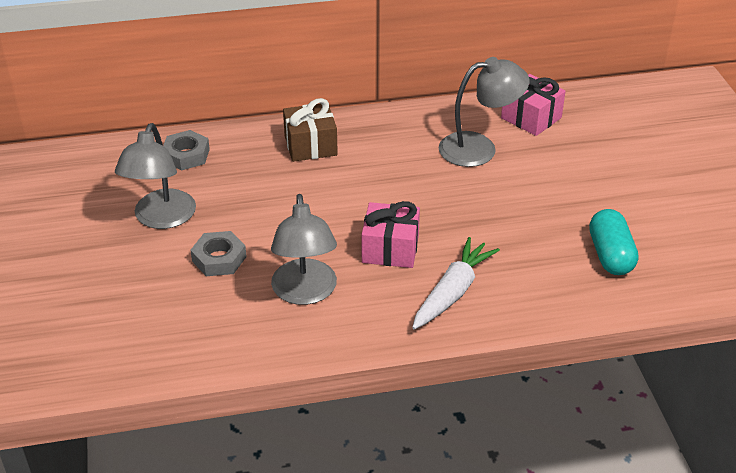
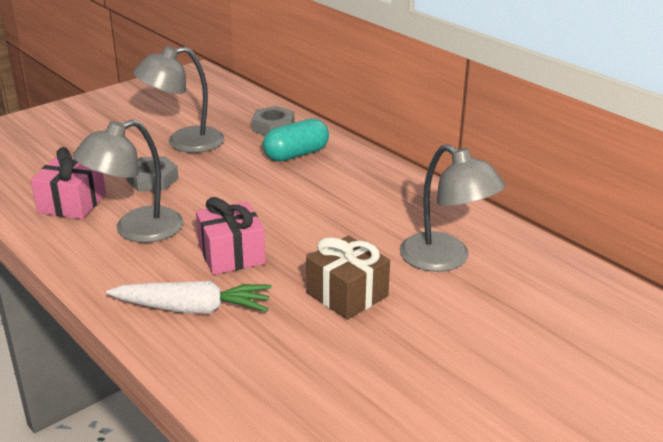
camera: 60 degrees right, 10 degrees down
brown gift [283,98,338,162] -> brown gift moved to [306,236,390,320]
pink gift [501,74,566,136] -> pink gift moved to [31,147,106,219]
turquoise capsule [589,209,638,275] -> turquoise capsule moved to [263,118,329,162]

